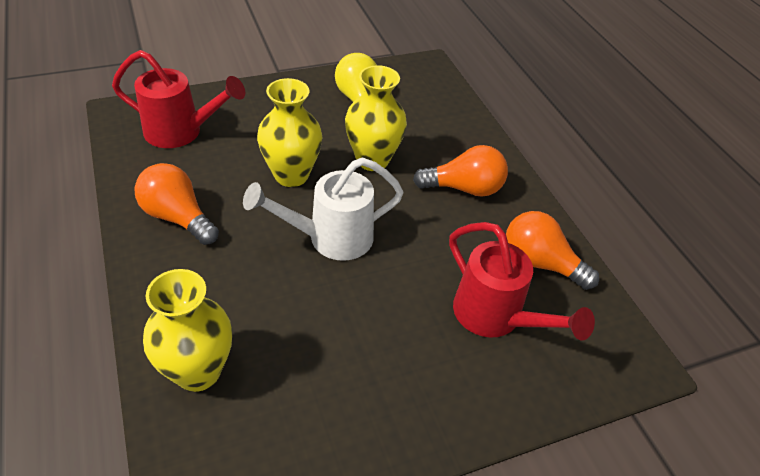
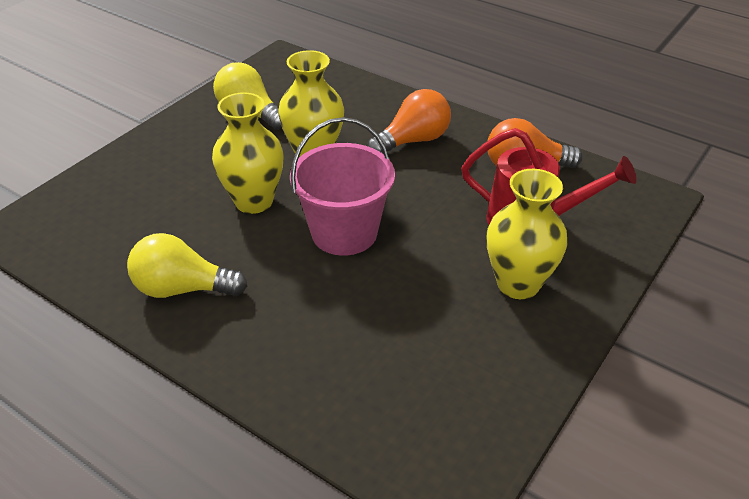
camera: 30 degrees left, 5 degrees down
red watering can [112,50,246,148] -> none
orange light bulb [135,163,219,245] -> yellow light bulb [127,233,247,298]
yellow vase [143,269,232,392] -> yellow vase moved to [486,169,567,299]
white watering can [243,158,404,261] -> pink bucket [290,117,395,256]

